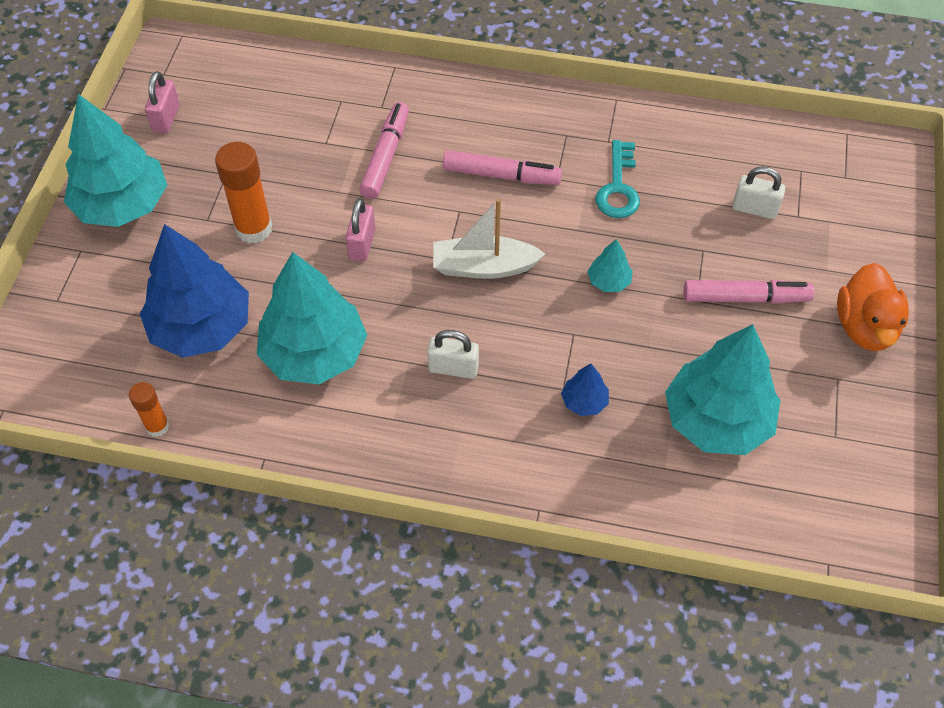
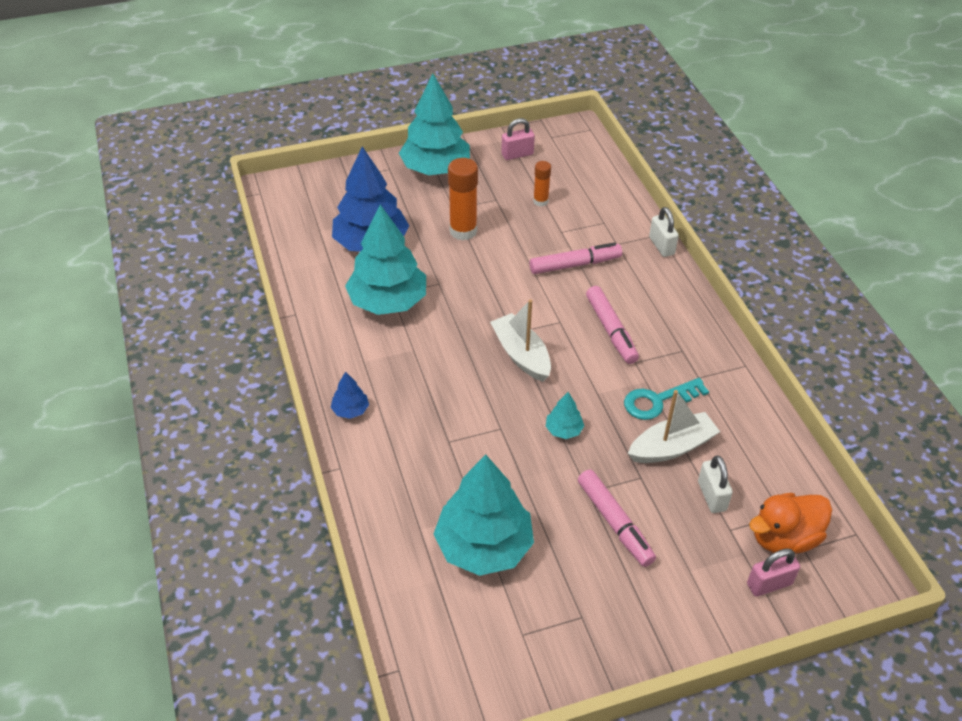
camera: 60 degrees right, 10 degrees down
orange glue stick [129,382,169,437] -> orange glue stick moved to [533,161,551,206]
pink padlock [345,198,376,262] -> pink padlock moved to [747,548,800,597]
white padlock [427,330,479,379] -> white padlock moved to [649,207,679,257]
blue tree [561,363,609,416] -> blue tree moved to [331,371,369,419]
orange duck [837,263,909,351] -> orange duck moved to [749,493,832,554]
none -> white boat [628,390,720,463]

